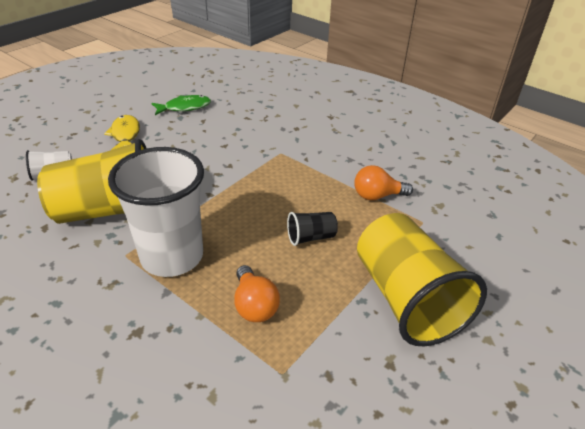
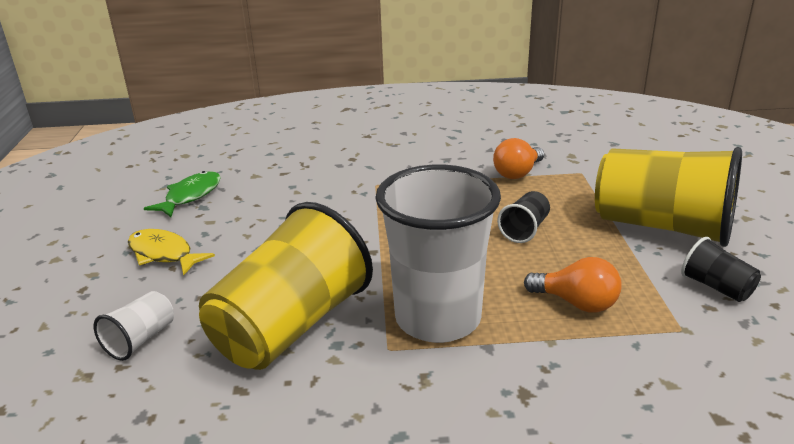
camera: 40 degrees left, 10 degrees down
none -> black cup [681,237,761,302]

